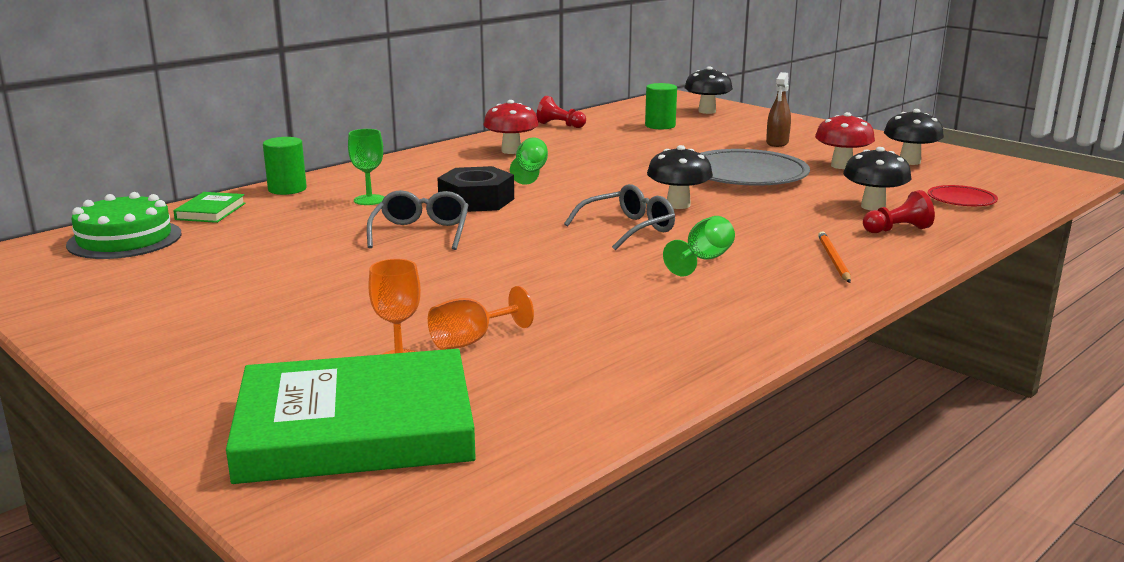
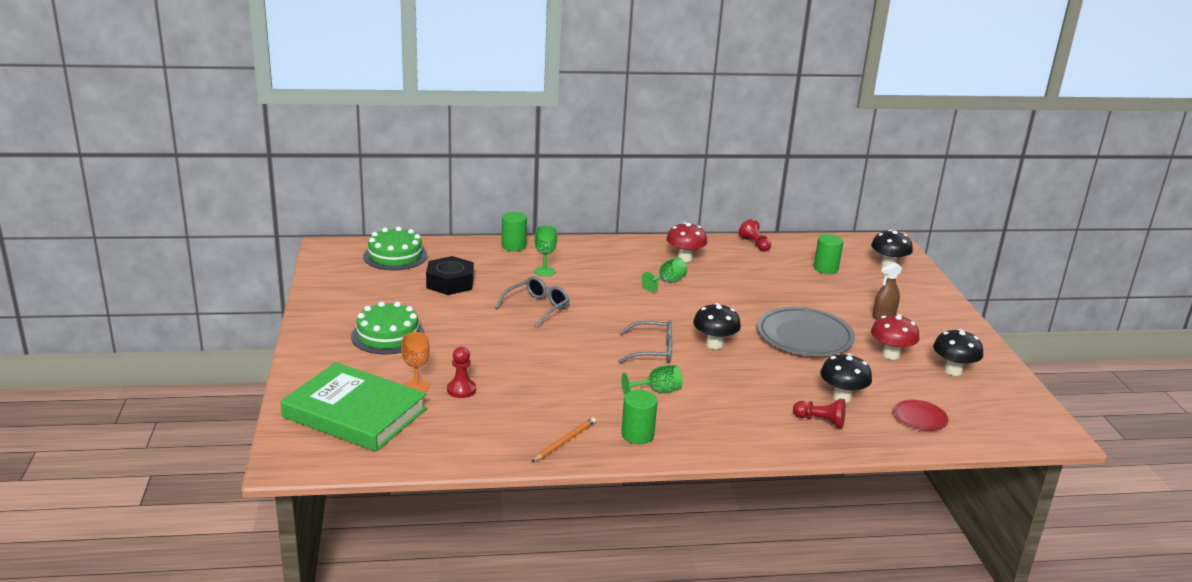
camera: 35 degrees right, 5 degrees up
green book [173,192,246,223] -> none
orange goblet [428,286,534,350] -> red pawn [447,347,476,398]
black nut [437,166,514,212] -> black nut moved to [426,256,474,295]
orange pencil [818,231,851,283] -> orange pencil moved to [532,418,596,462]
none -> green cake [351,301,425,354]
none -> green cylinder [621,390,658,444]

